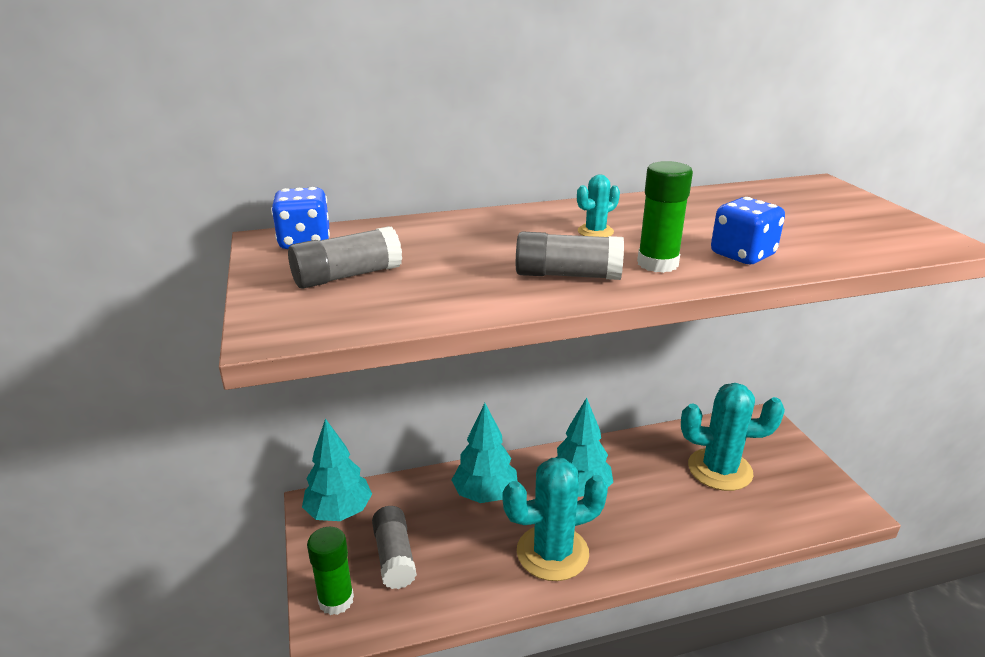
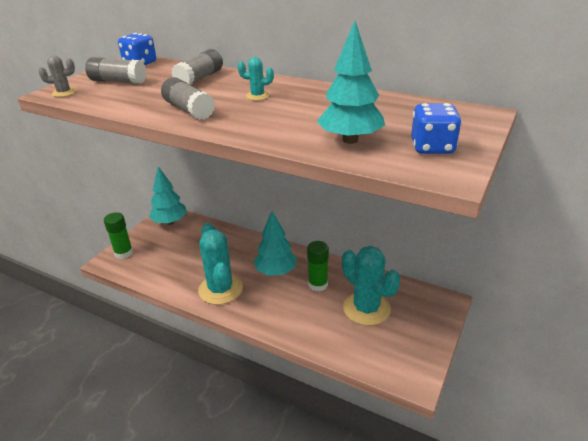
camera: 45 degrees right, 5 degrees up
grey glue stick [372,506,417,589] -> grey glue stick moved to [171,49,223,85]
turquoise tree [452,403,518,503] -> turquoise tree moved to [317,21,385,144]
turquoise cactus [503,458,608,581] -> turquoise cactus turned 45 degrees clockwise [198,223,243,305]
green glue stick [637,161,693,273] -> green glue stick moved to [307,241,329,292]
blue dice [711,197,785,264] -> blue dice moved to [411,103,462,154]
none -> grey cactus [38,56,76,97]

